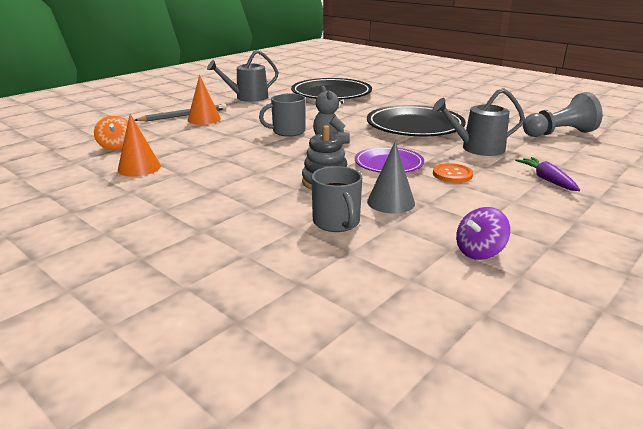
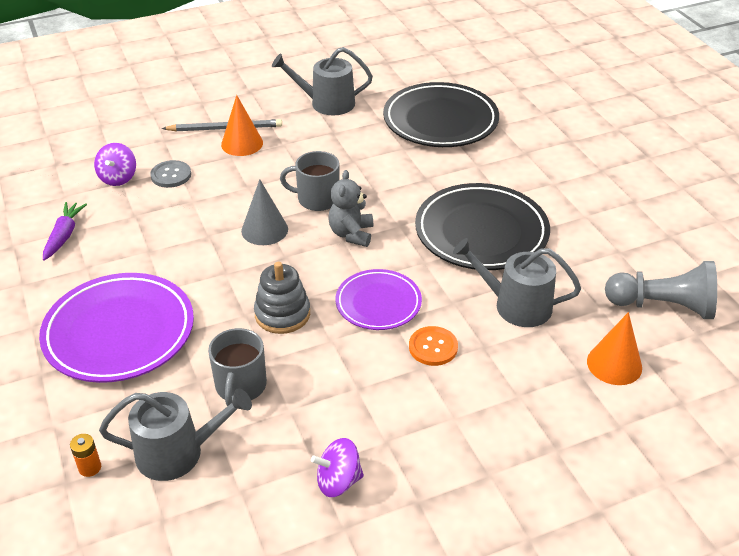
camera: 25 degrees right, 15 degrees up
orange spinning top [94,116,128,150] -> purple spinning top [94,143,136,186]
orange cone [118,114,161,177] -> orange cone moved to [587,312,642,385]
grey cone [367,141,415,213] -> grey cone moved to [241,179,288,245]
purple carrot [515,157,580,191] -> purple carrot moved to [43,202,87,261]
none -> purple plate [39,273,194,383]
none -> orange battery [70,434,101,477]
none -> grey watering can [99,388,252,481]
none -> grey button [150,160,191,188]

